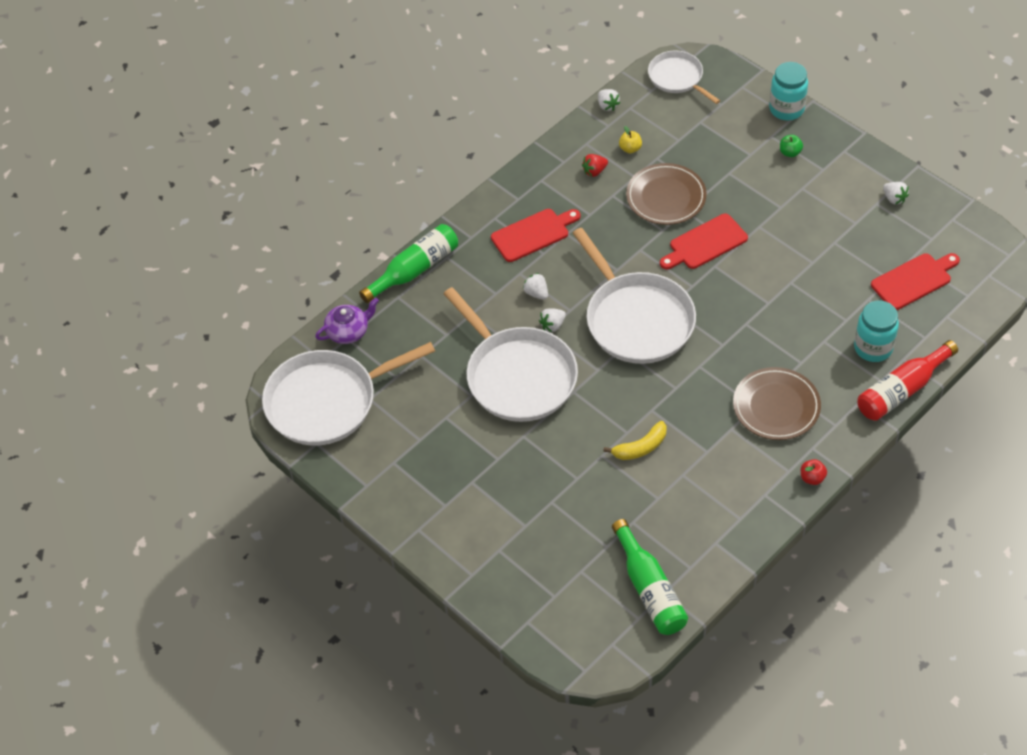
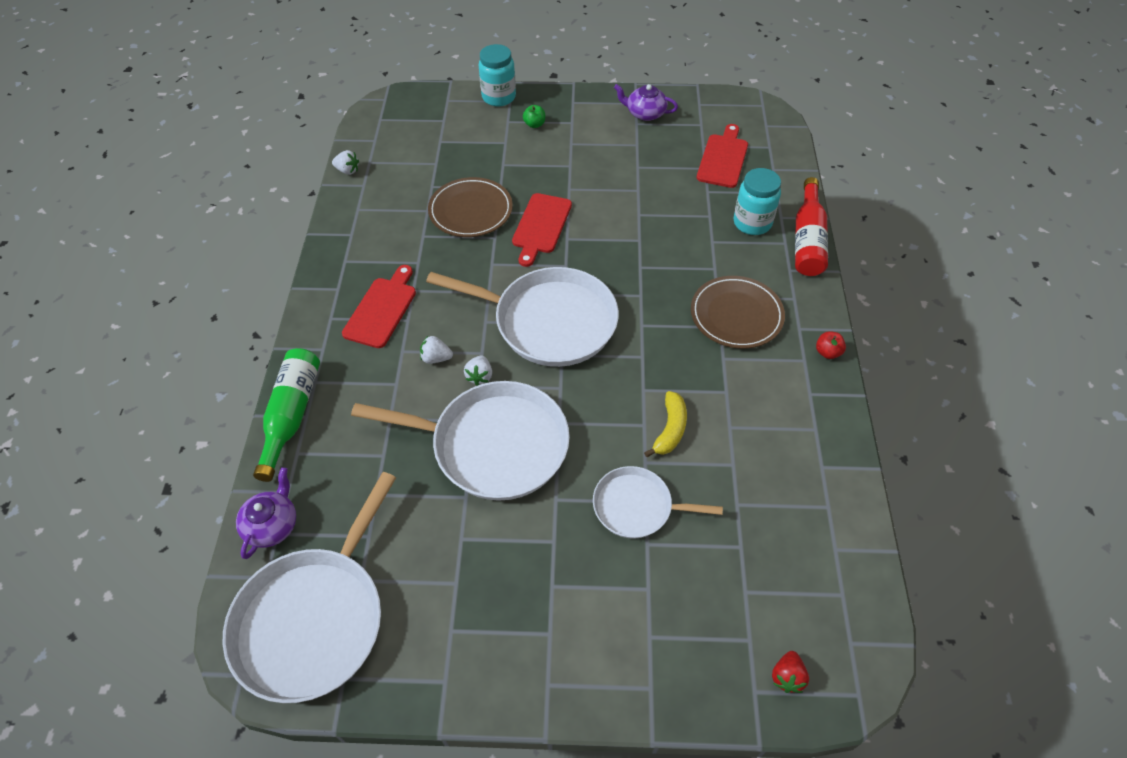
camera: 45 degrees left, 0 degrees up
red strawberry [582,154,608,177] -> red strawberry moved to [772,651,809,693]
green bottle [612,519,688,635] -> none
yellow apple [619,126,642,153] -> none
white pan [648,50,720,104] -> white pan moved to [593,466,723,539]
white strawberry [883,182,909,205] -> purple teapot [614,84,678,121]

